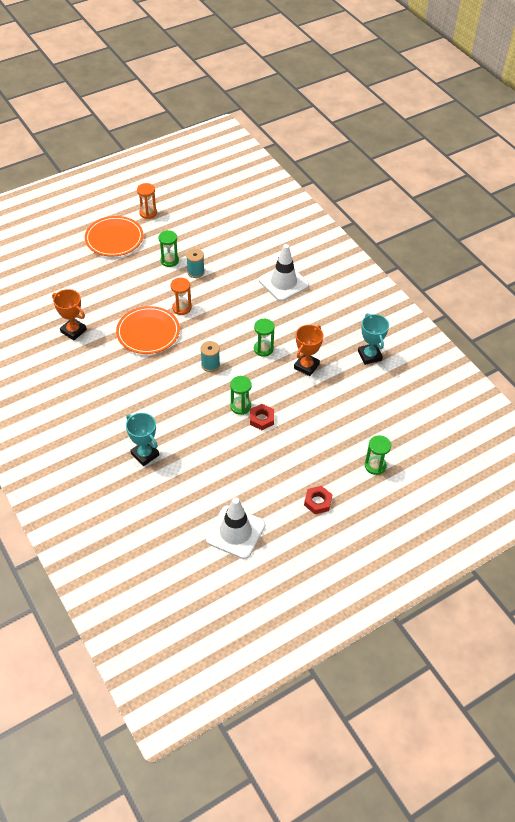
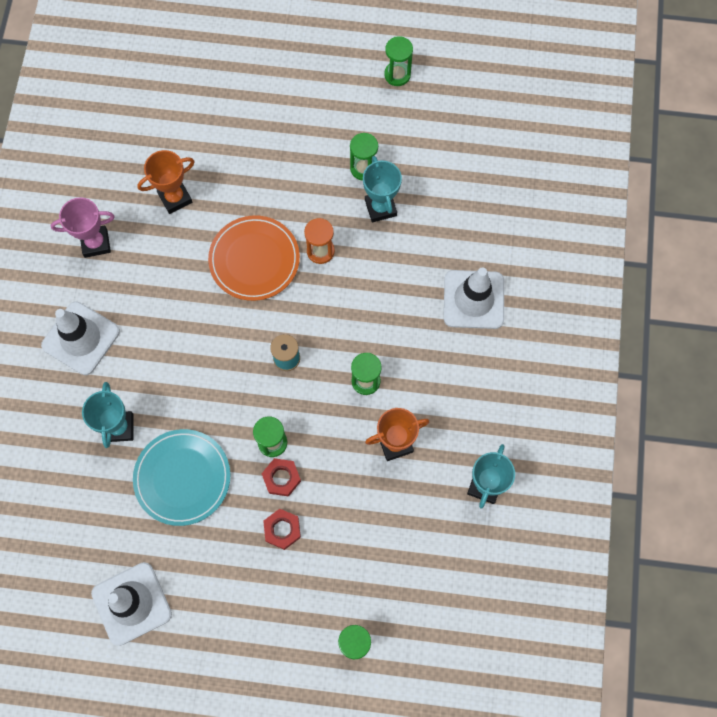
camera: 40 degrees right, 20 degrees up
orange trophy [52,289,87,340] -> orange trophy turned 75 degrees clockwise [137,150,195,214]
orange plate [85,216,143,257] -> none
orange hourglass [137,183,157,219] -> green hourglass [384,36,413,86]
turquoise spool [186,249,205,278] -> turquoise trophy [363,156,402,222]
red nut [304,486,332,514] -> red nut moved to [263,509,301,550]
none -> white traffic cone [41,302,120,375]
none -> pink trophy [50,197,115,258]
none -> turquoise plate [133,429,230,526]

